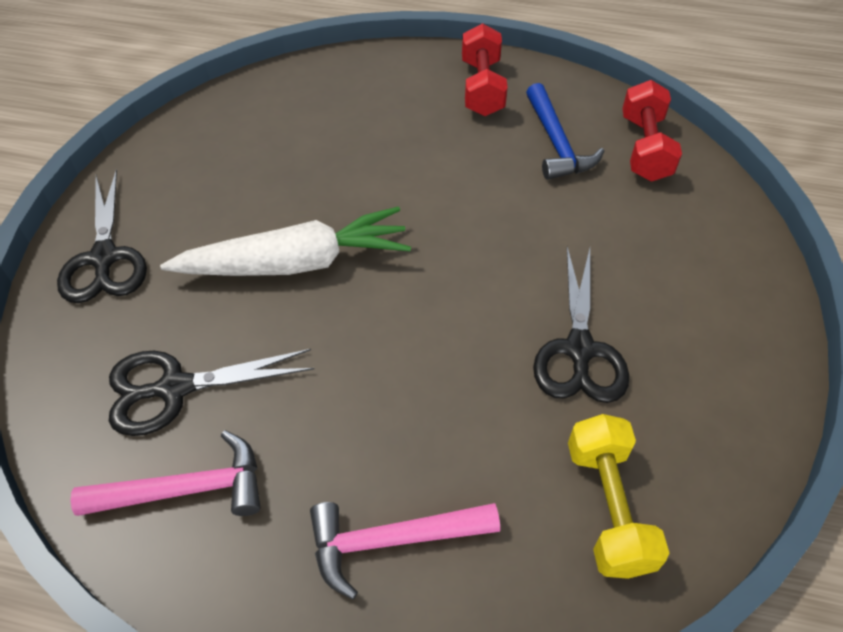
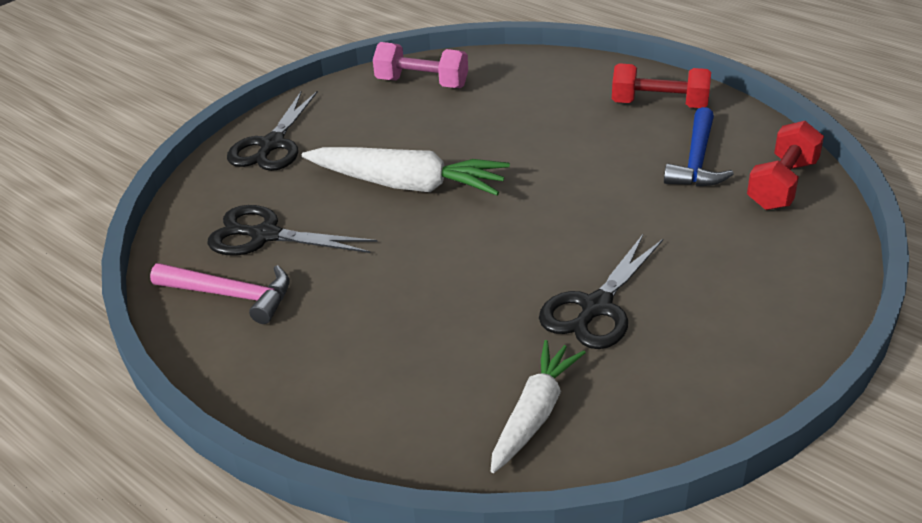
camera: 30 degrees right, 15 degrees down
pink hammer [310,502,500,600] -> none
red dumbbell [462,23,508,116] -> red dumbbell turned 75 degrees clockwise [612,63,711,108]
yellow dumbbell [568,414,669,579] -> white carrot [491,340,586,473]
none -> pink dumbbell [373,42,468,88]

